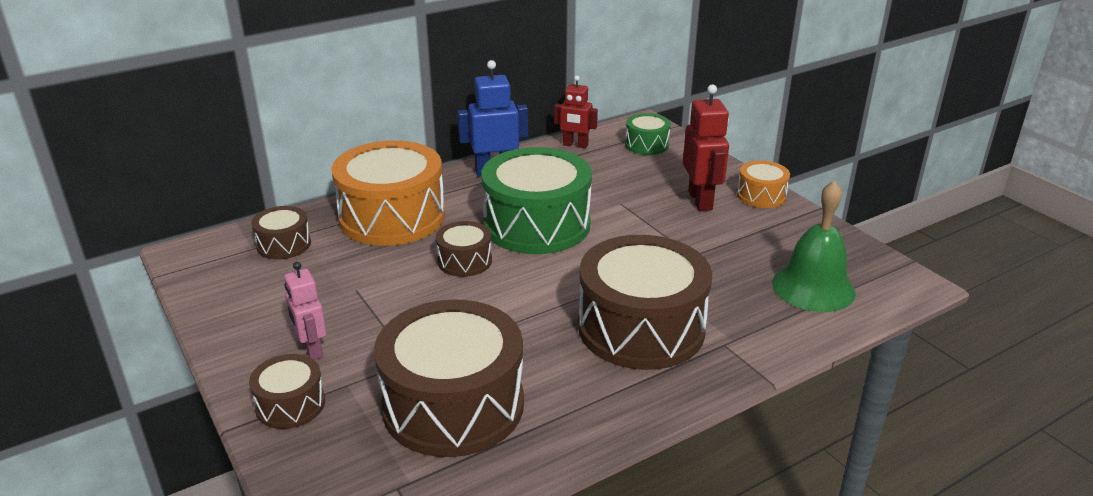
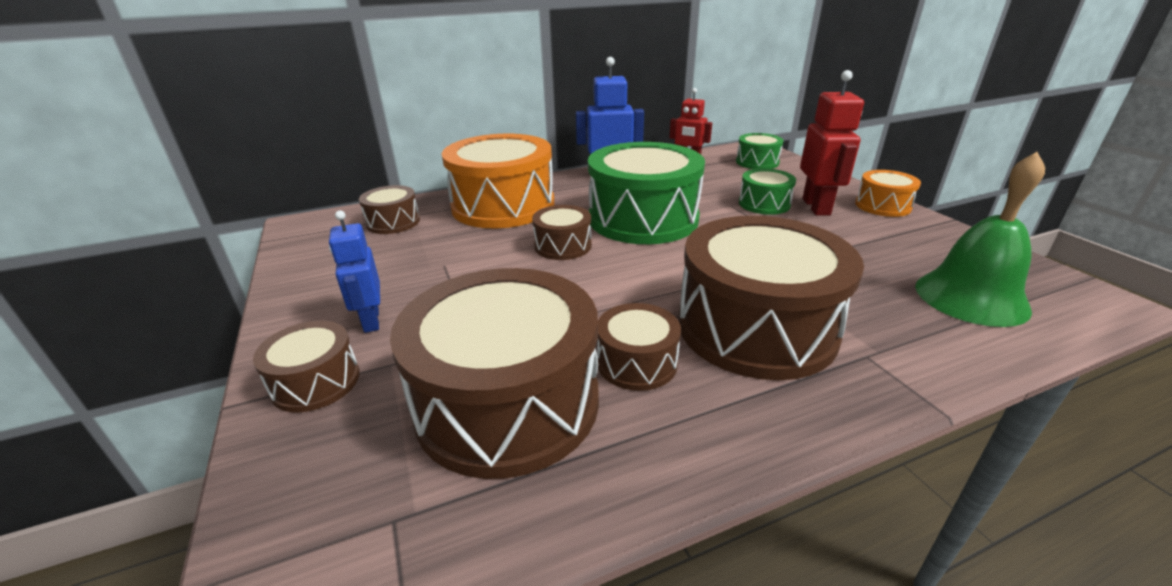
camera: 10 degrees right, 0 degrees up
pink robot [284,262,327,360] -> blue robot [329,210,380,333]
none -> brown drum [597,303,681,391]
none -> green drum [739,168,796,215]

